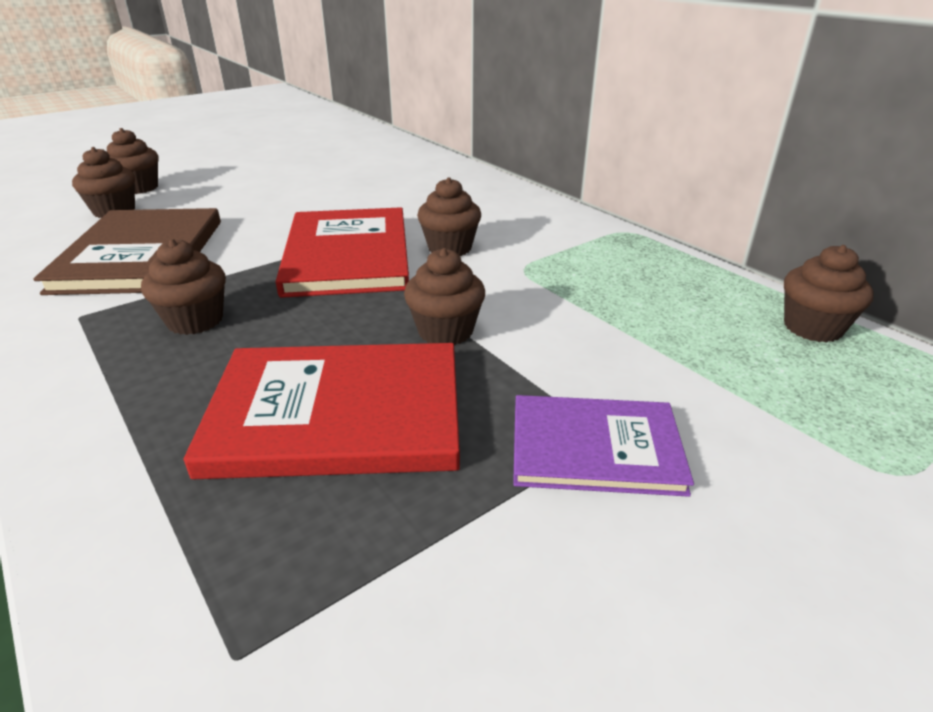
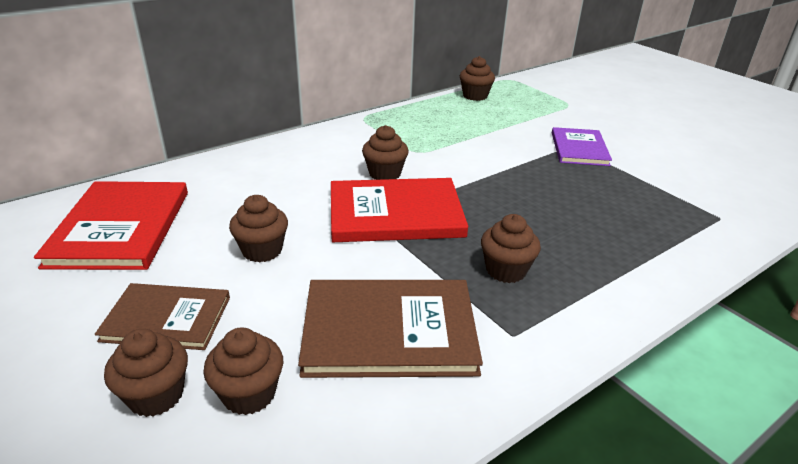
camera: 90 degrees left, 0 degrees up
red book [184,343,460,479] -> red book moved to [34,181,188,270]
brown cupcake [404,248,485,346] -> brown cupcake moved to [229,195,288,262]
none -> brown book [95,283,230,350]

